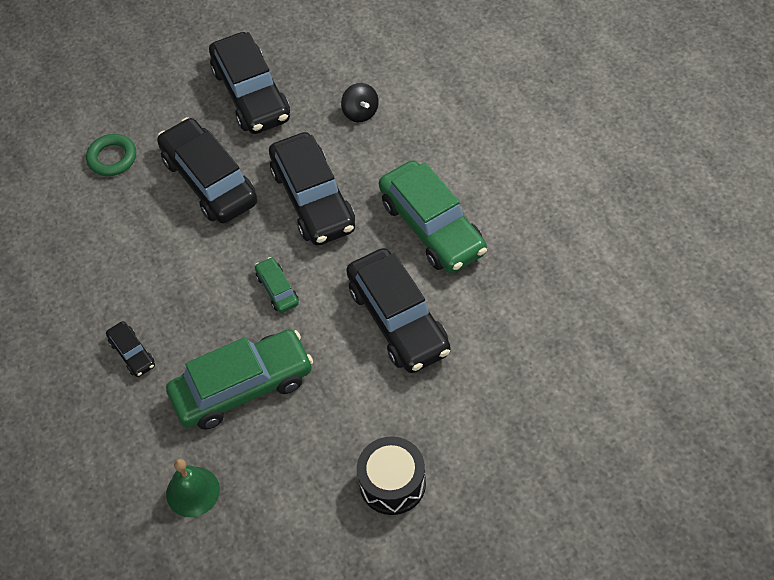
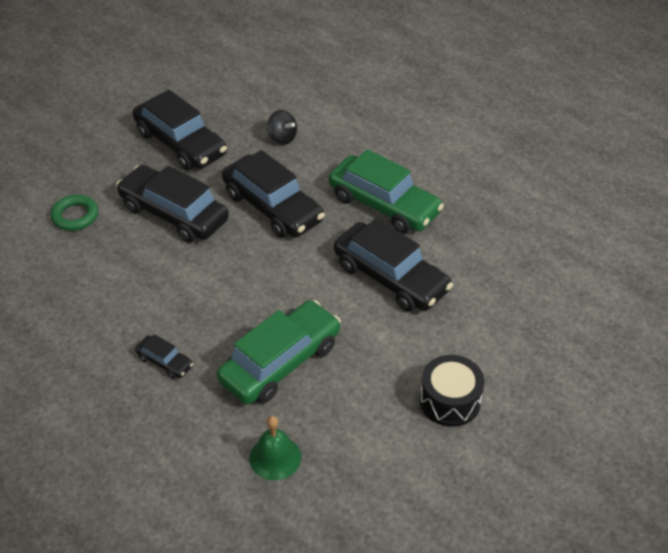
camera: 25 degrees left, 10 degrees down
green car [255,257,299,313] -> none

